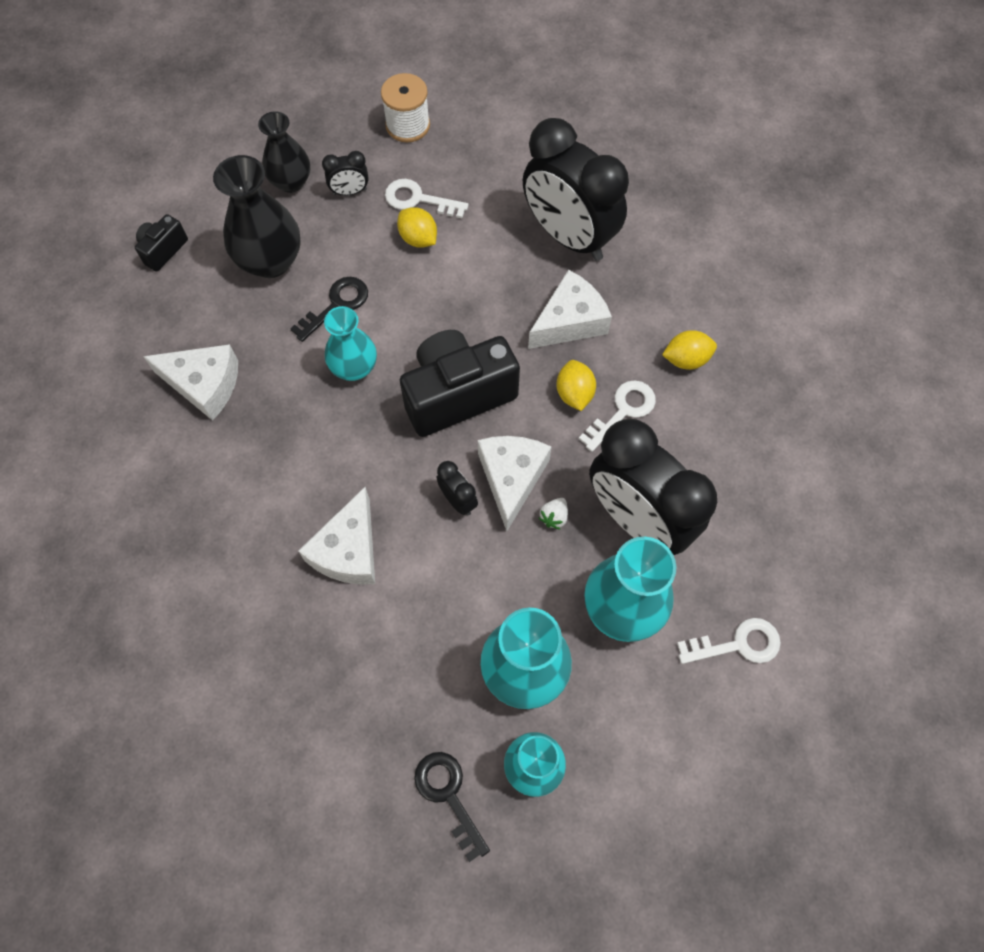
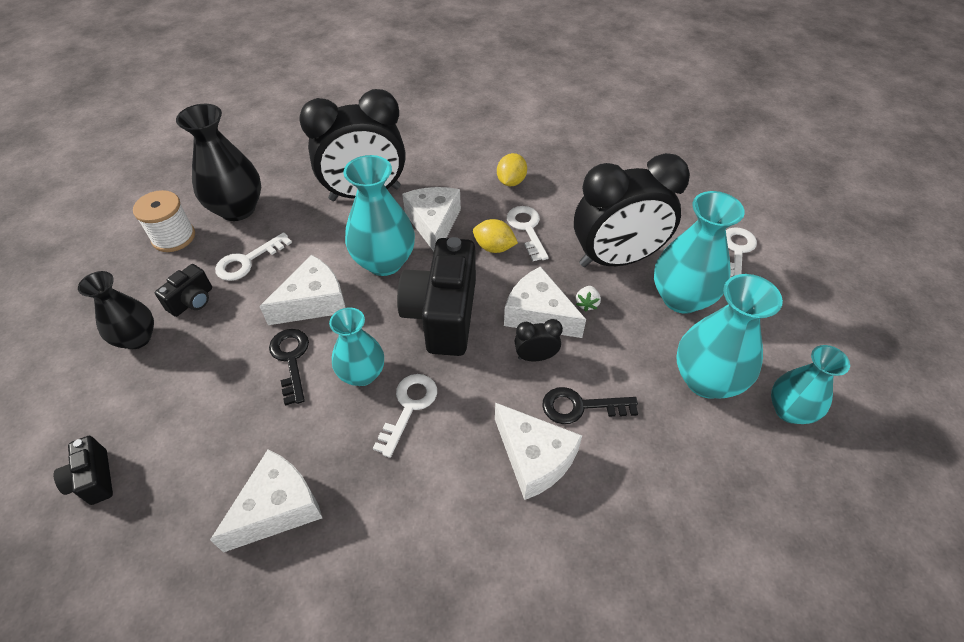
camera: 60 degrees left, 15 degrees down
black vase [213,155,301,278] -> black vase moved to [176,104,261,221]
black clock [322,151,369,196] -> black camera [155,264,212,317]
yellow lemon [397,207,437,248] -> none
black key [414,752,490,862] -> black key moved to [542,387,638,424]
white strawberry [539,498,568,530] -> white strawberry turned 45 degrees clockwise [576,286,601,312]
none -> white cheese [259,255,346,325]
none -> turquoise vase [343,155,415,276]
none -> white key [373,374,437,458]

